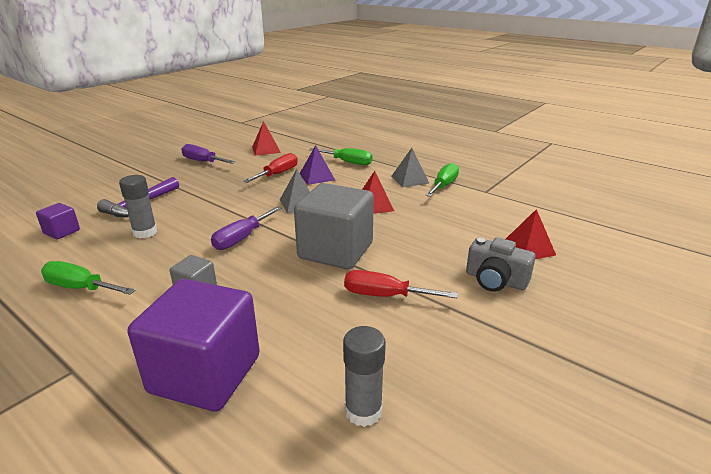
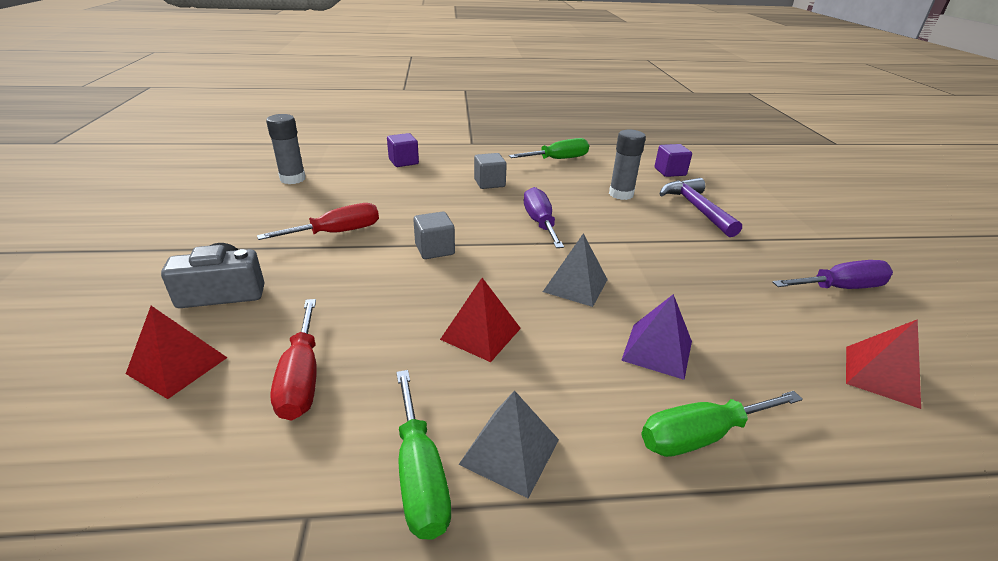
camera: 135 degrees right, 5 degrees up
purple cube [128,279,260,412] -> purple cube [387,133,419,167], size x0.45
red screwdriver [243,153,298,183] -> red screwdriver moved to [270,299,317,420]
grey cube [294,183,374,269] -> grey cube [413,212,455,259], size x0.45

